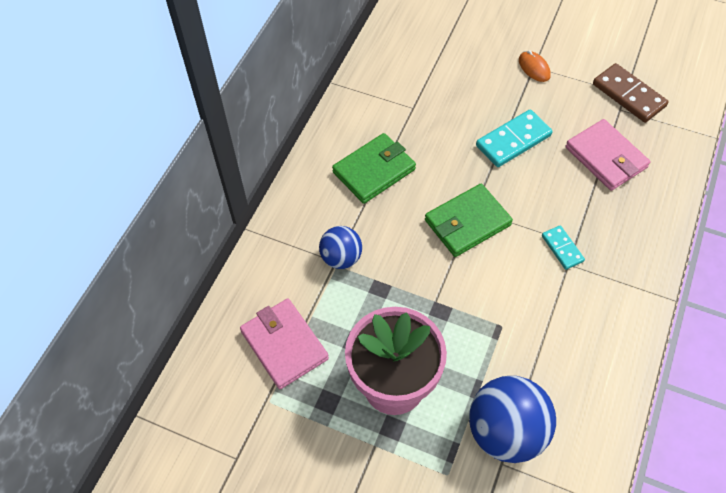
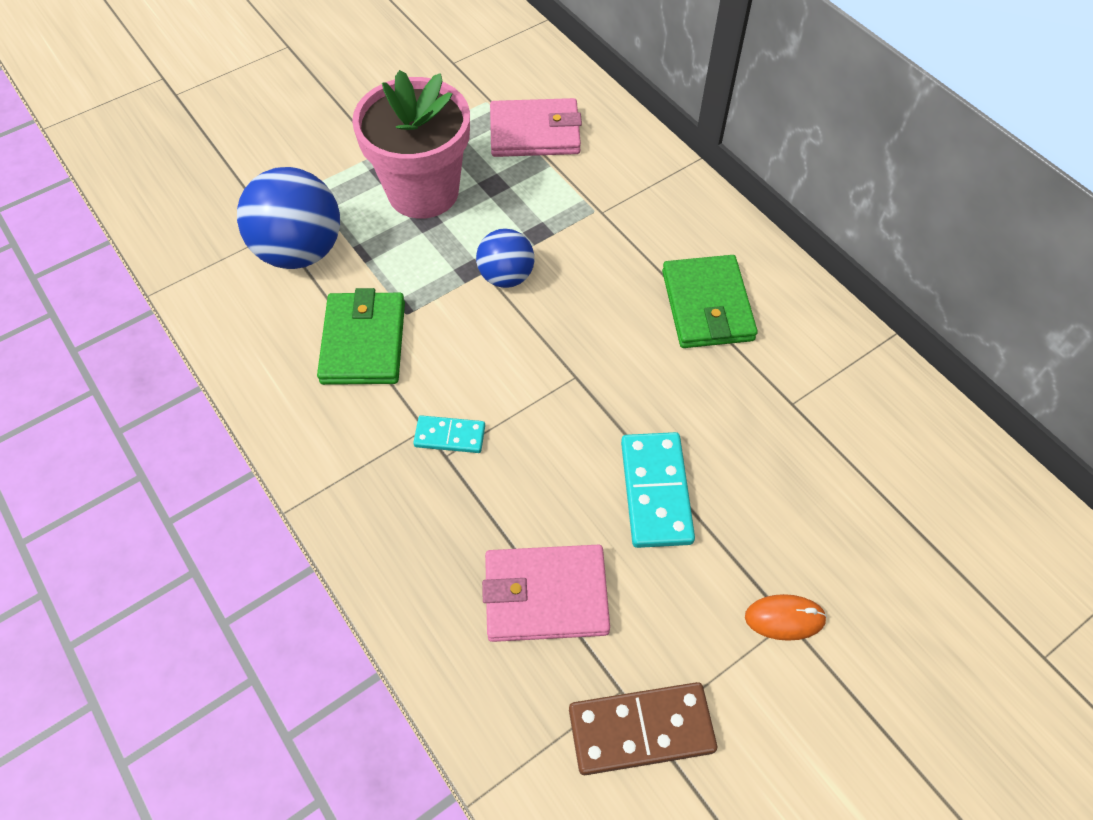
camera: 120 degrees right, 0 degrees up
blue ball [319,226,362,269] -> blue ball moved to [476,229,534,288]
green wallet [425,184,513,257] -> green wallet moved to [317,288,405,385]

